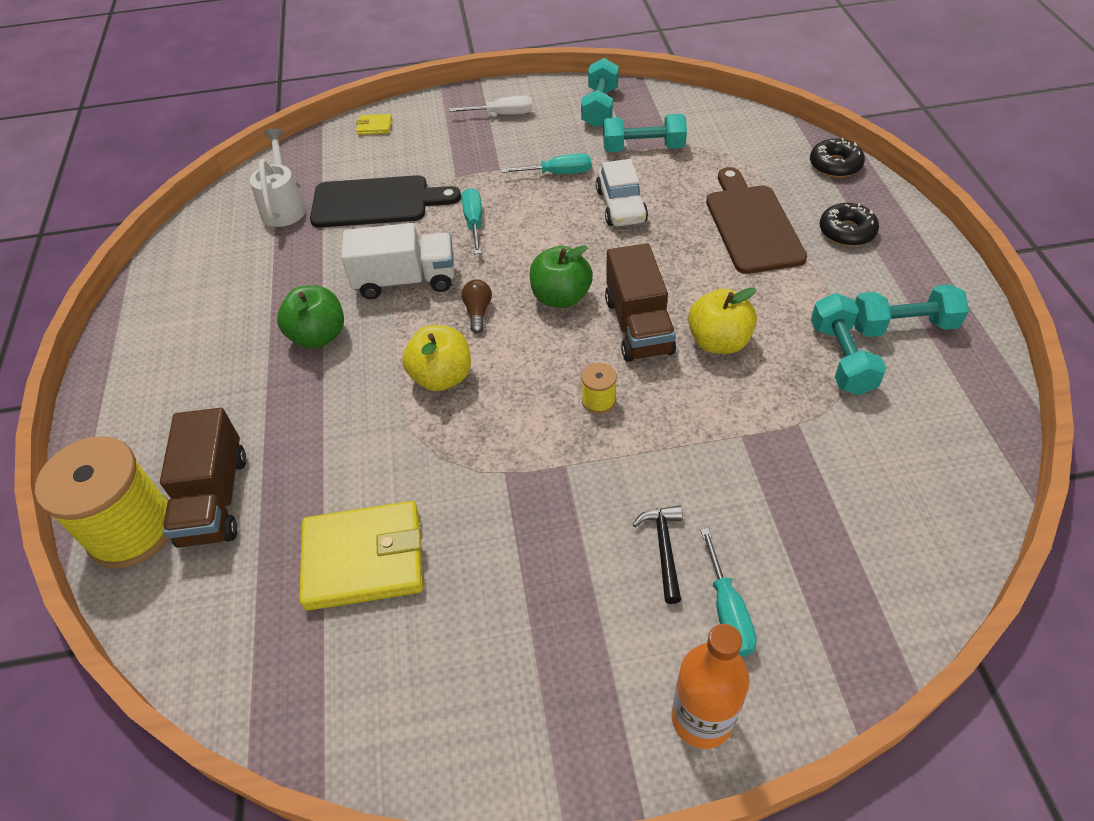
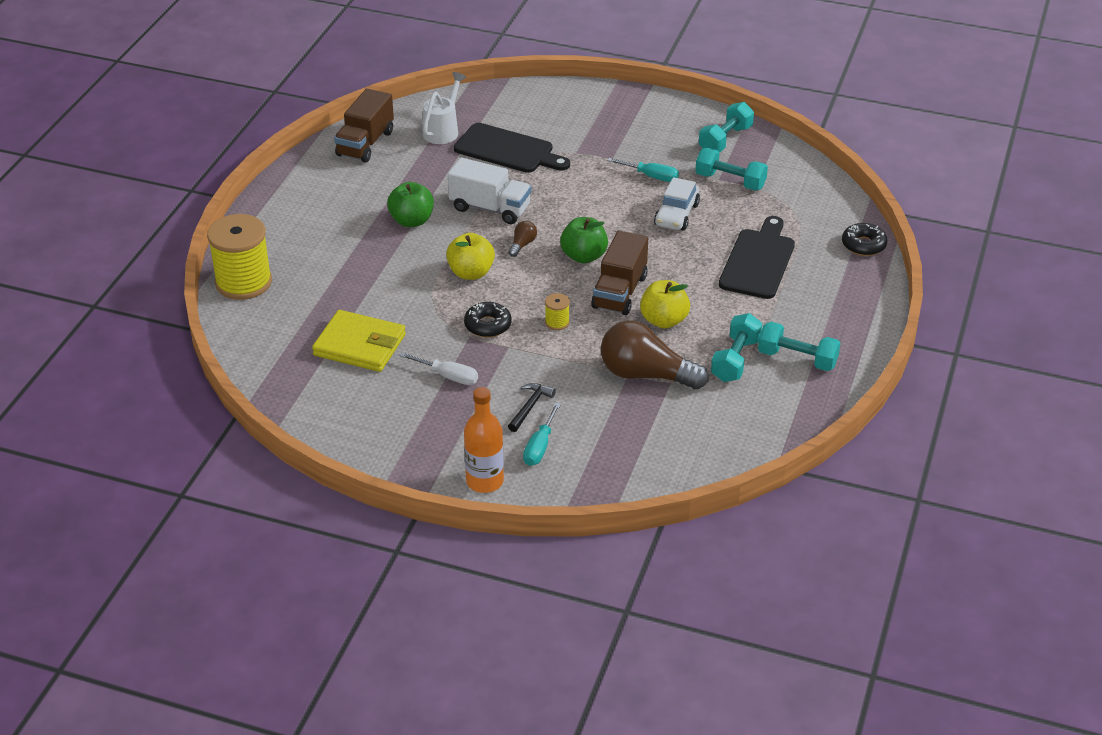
camera: 25 degrees right, 10 degrees down
brown truck [160,408,246,548] -> brown truck moved to [334,88,394,162]
yellow wallet [356,114,392,135] -> none
white screwdriver [449,96,533,115] -> white screwdriver moved to [399,352,478,385]
turquoise screwdriver [462,188,482,254] -> none
brown cutting board [706,167,807,274] -> black cutting board [719,216,795,299]
black donut [820,203,879,246] -> black donut moved to [464,302,511,337]
none -> brown light bulb [601,321,709,390]

